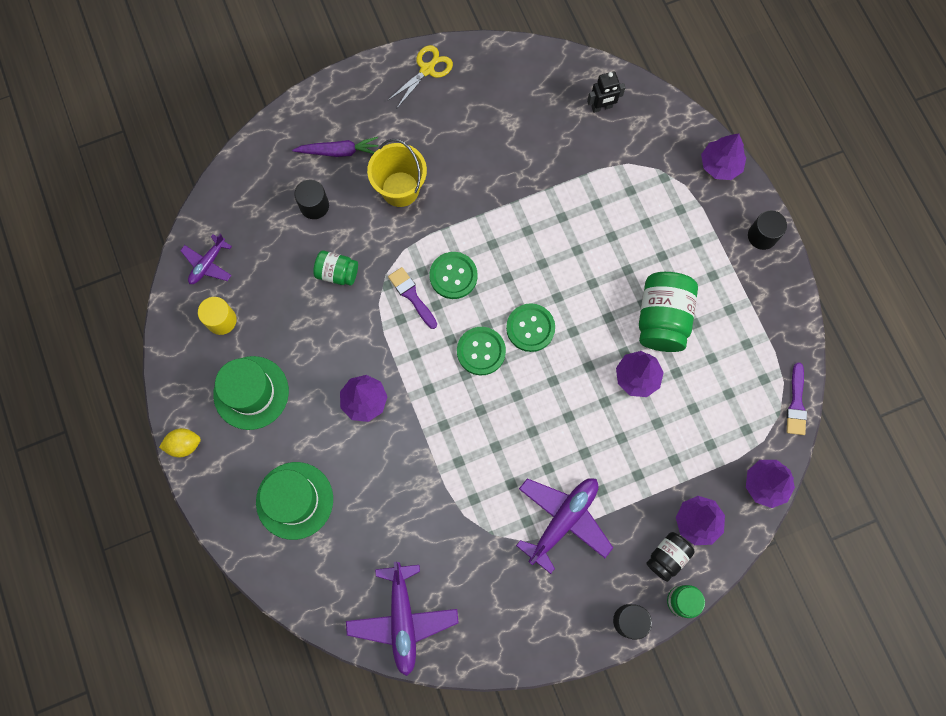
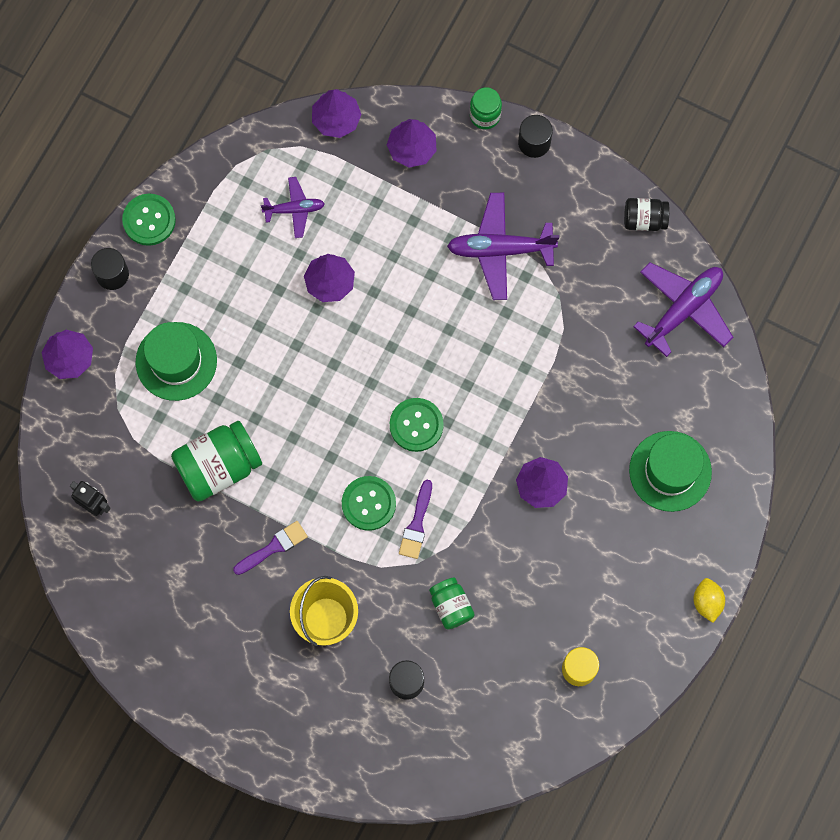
camera: 130 degrees left, 0 degrees up
yellow lemon [159,428,201,457] -> yellow lemon turned 45 degrees clockwise [693,578,725,623]
purple plane [180,234,232,284] -> purple plane moved to [261,177,325,238]
green hat [213,356,289,430] -> green hat moved to [136,322,217,401]
purple carrot [292,137,378,157] -> none
yellow scissors [387,45,453,108] -> none
green button [506,303,555,352] -> green button moved to [122,194,176,246]
green jar [639,272,698,352] -> green jar moved to [171,421,262,502]
black jar [646,532,695,582] -> black jar moved to [624,198,669,231]
purple brush [787,363,807,435] -> purple brush moved to [233,521,308,575]

